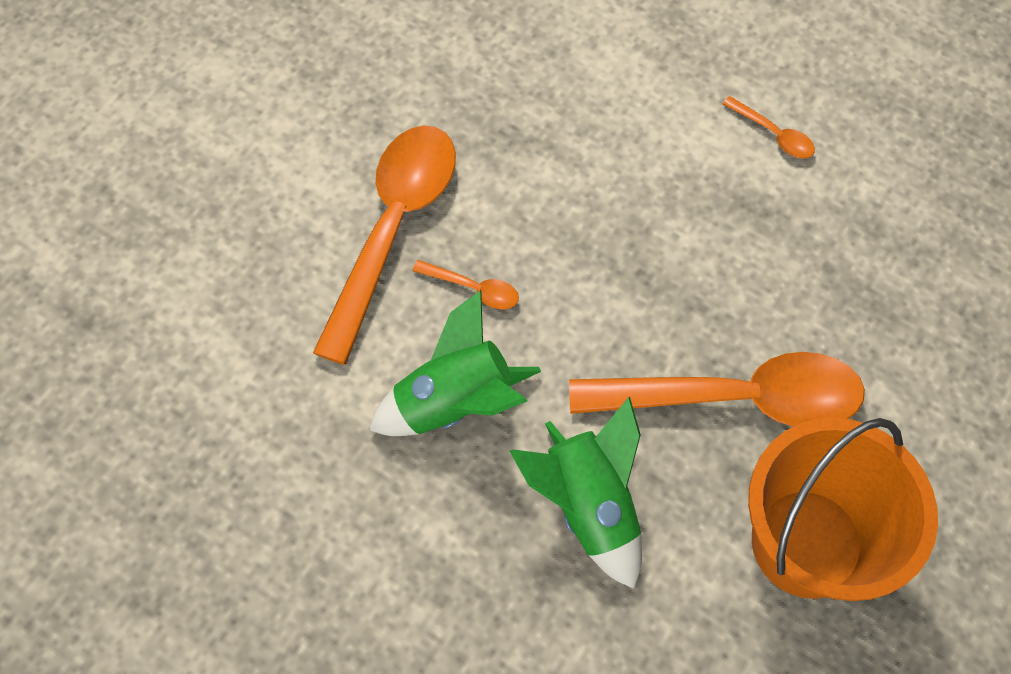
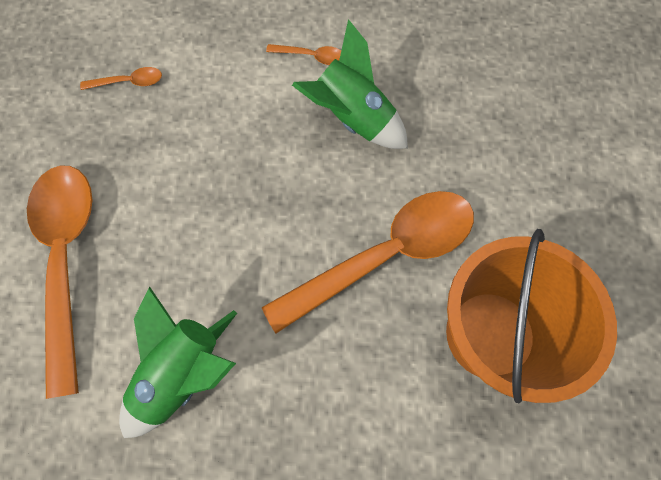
camera: 30 degrees left, 5 degrees up
orange spoon [413,260,519,310] -> orange spoon moved to [80,67,162,90]
green rocket [510,396,642,589] -> green rocket moved to [292,19,408,149]

